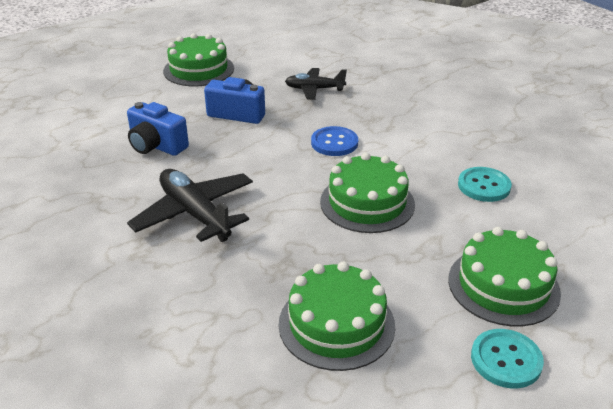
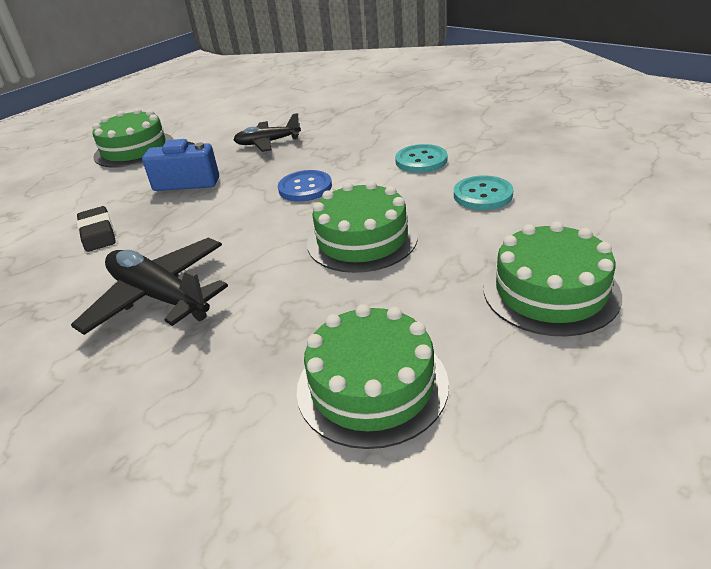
camera: 10 degrees left, 0 degrees up
blue camera [127,102,189,156] -> black eraser [77,206,116,252]
turquoise button [471,329,544,388] -> turquoise button moved to [395,144,448,173]

